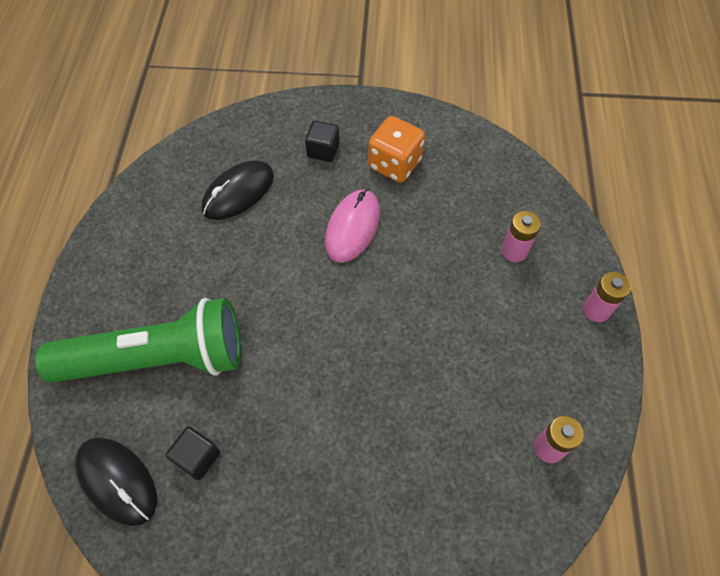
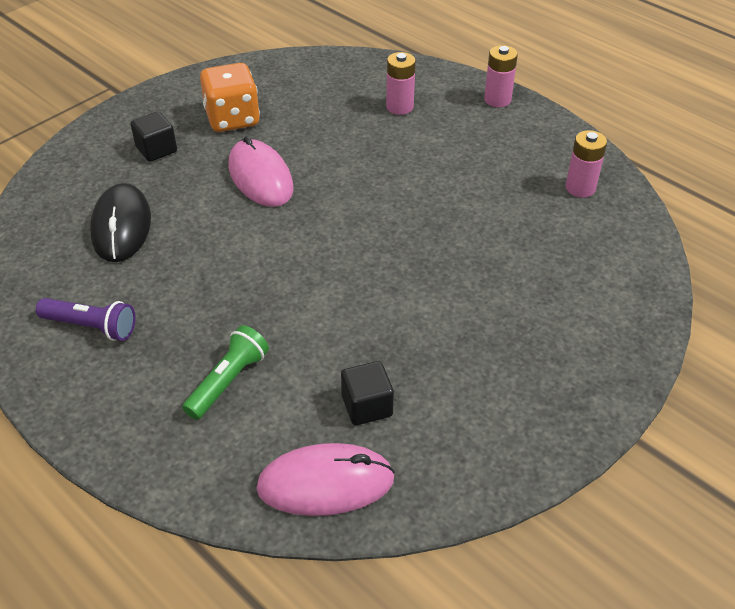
camera: 50 degrees left, 15 degrees down
green flashlight [35,298,241,383] -> green flashlight [182,325,269,420], size x0.43
black mouse [75,437,157,526] -> pink mouse [256,443,395,516]
none -> purple flashlight [36,298,136,341]

